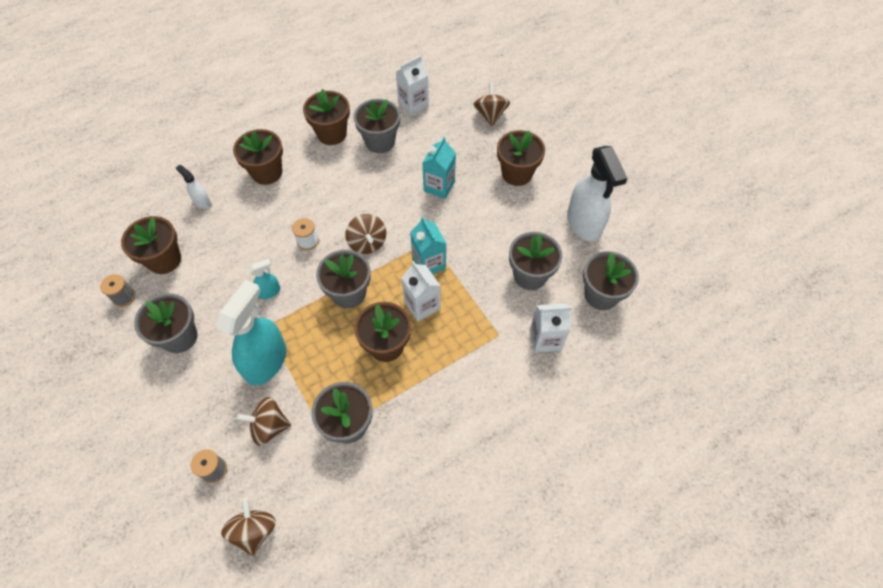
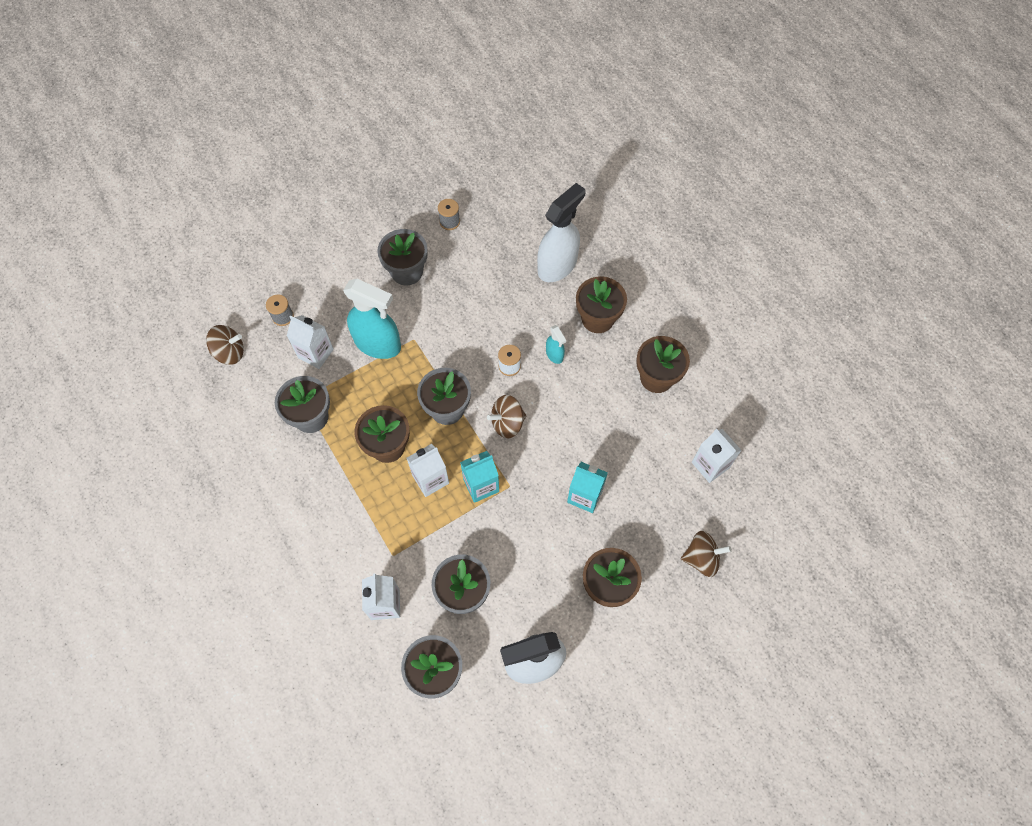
camera: 90 degrees right, 5 degrees up
brown flower pot [121,216,181,274] -> none
white spray bottle [176,165,211,209] -> white spray bottle [537,183,585,282], size x2.15
brown spinning top [236,397,291,446] -> white carton [287,315,334,369]
turquoise spray bottle [248,258,280,299] -> turquoise spray bottle moved to [546,325,566,364]
grey flower pot [354,99,400,153] -> none

